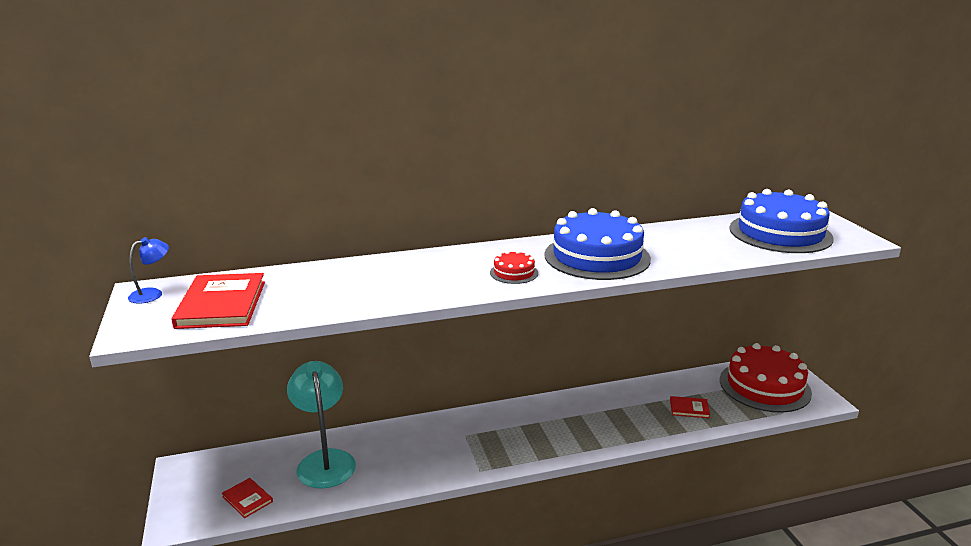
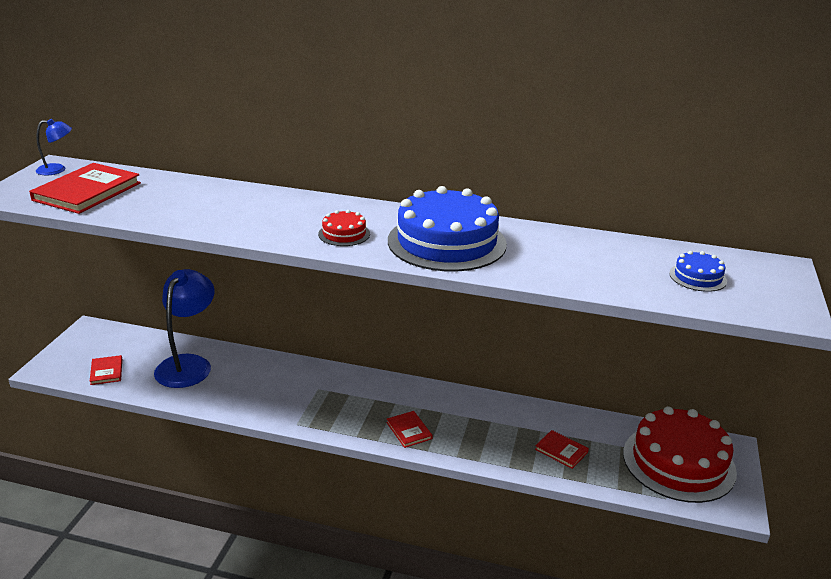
camera: 30 degrees right, 5 degrees up
turquoise lamp [287,361,356,489] -> blue lamp [154,269,214,388]
blue cake [729,189,834,253] -> blue cake [669,251,727,292], size x0.44
none -> red book [386,411,433,448]

